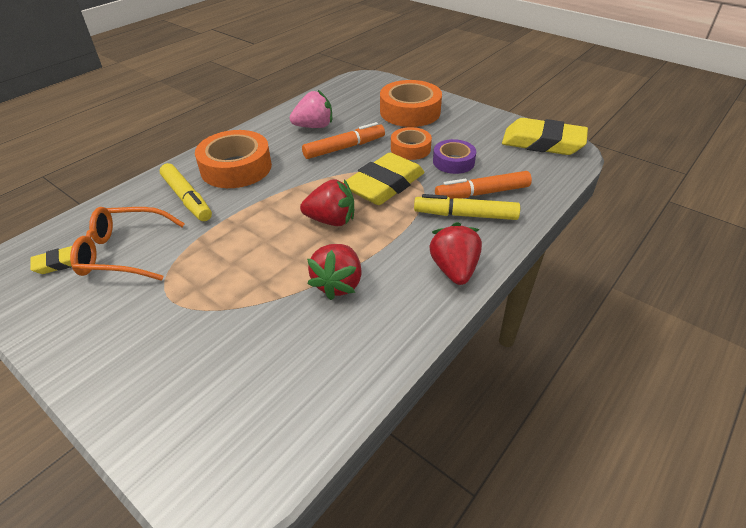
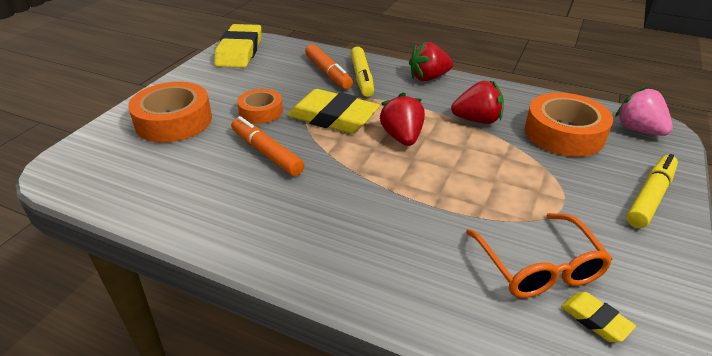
camera: 105 degrees left, 5 degrees down
yellow marker [160,163,212,221] -> yellow marker moved to [626,154,678,228]
orange tape [195,130,272,188] -> orange tape moved to [525,93,613,157]
pink strawberry [290,90,332,128] -> pink strawberry moved to [615,86,673,136]
purple tape [433,139,476,174] -> none

